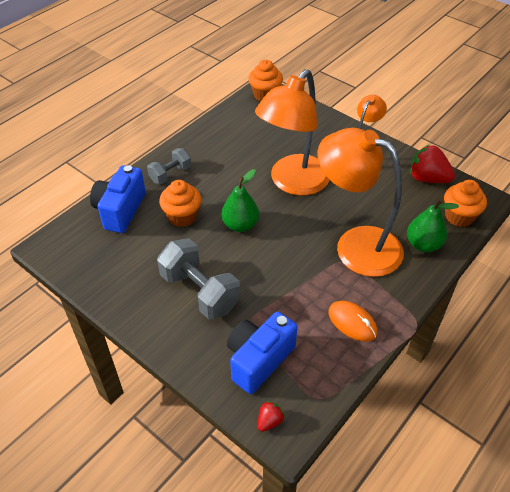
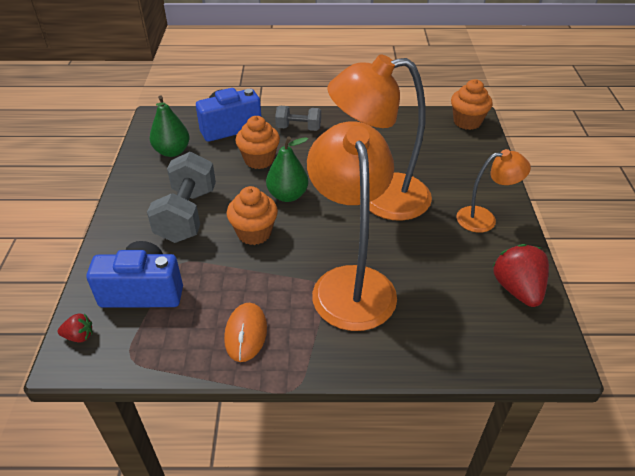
camera: 50 degrees right, 5 degrees down
green pear [407,199,459,252] -> green pear moved to [150,95,190,157]
orange cupcake [444,180,487,227] -> orange cupcake moved to [227,186,278,245]

